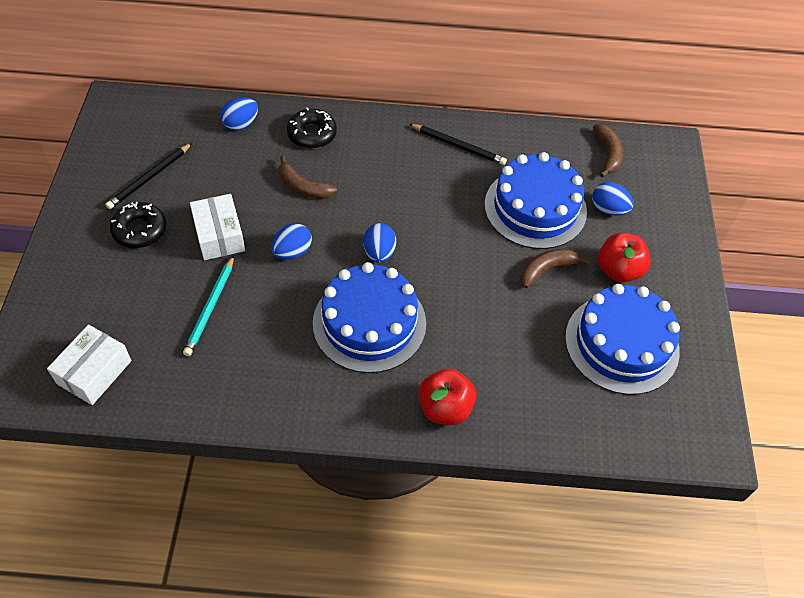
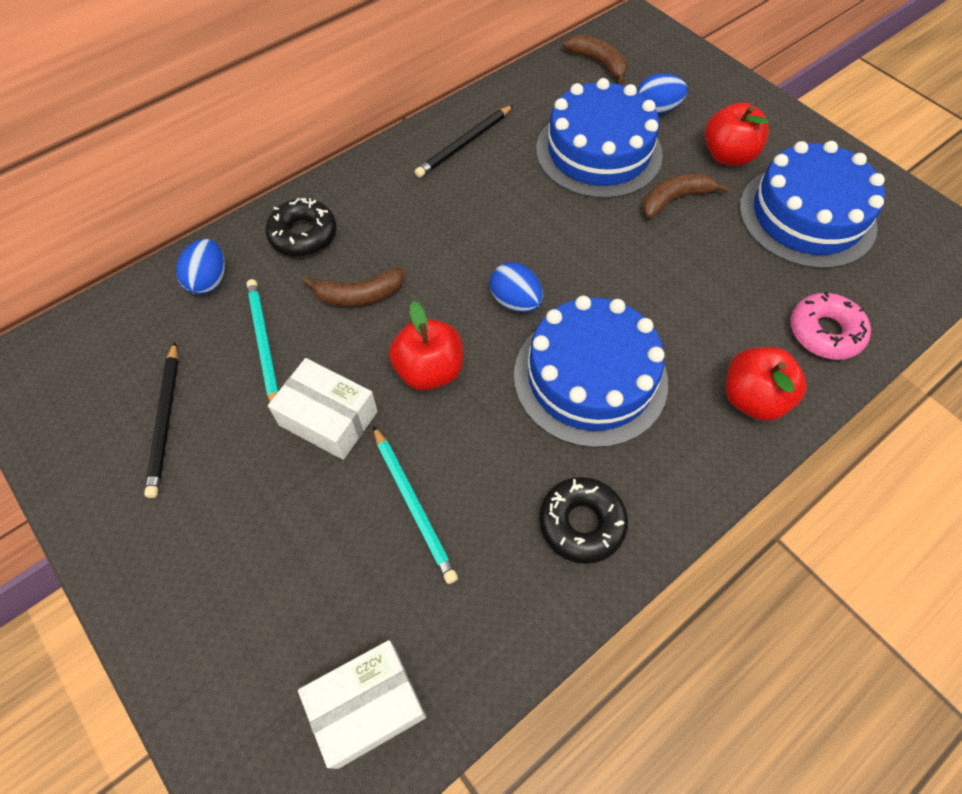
camera: 40 degrees left, 5 degrees up
white box [47,324,132,405] -> white box turned 75 degrees clockwise [298,640,426,769]
black donut [110,202,167,248] -> black donut moved to [539,477,628,564]
blue egg [271,224,312,260] -> red apple [389,301,463,390]
black pencil [409,124,507,165] -> black pencil turned 150 degrees clockwise [415,105,513,178]
brown banana [520,249,590,288] -> brown banana turned 45 degrees clockwise [643,173,729,218]
none -> turquoise pencil [246,279,278,402]
none -> pink donut [790,292,871,360]

